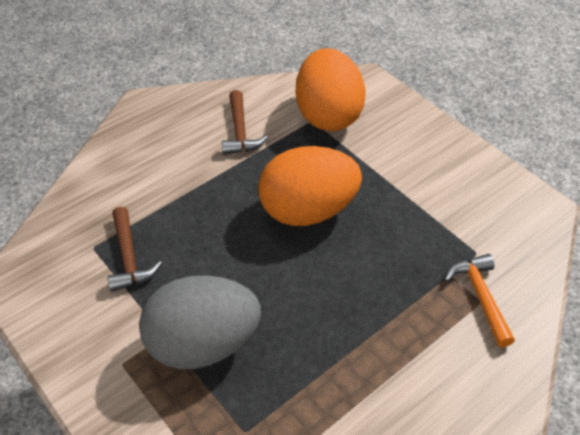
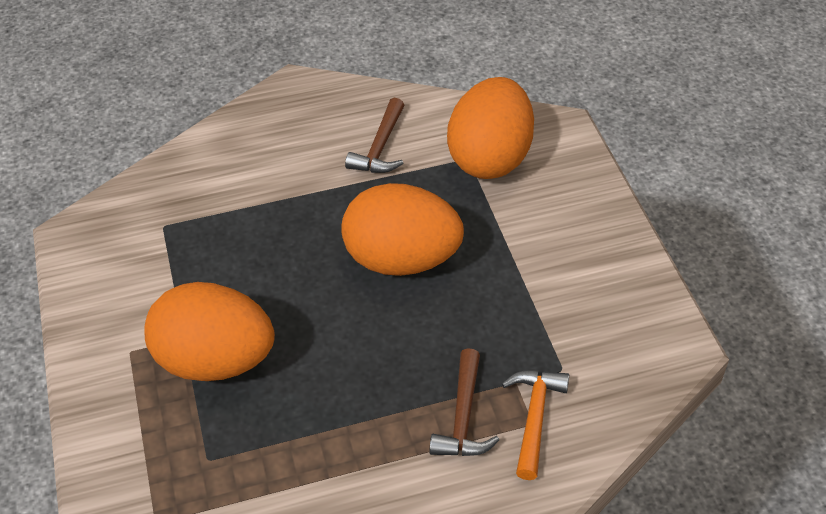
camera: 25 degrees right, 0 degrees up
brown hammer [107,207,162,292] -> brown hammer moved to [429,348,499,456]
grey egg [139,275,261,369] -> orange egg [144,282,275,381]

